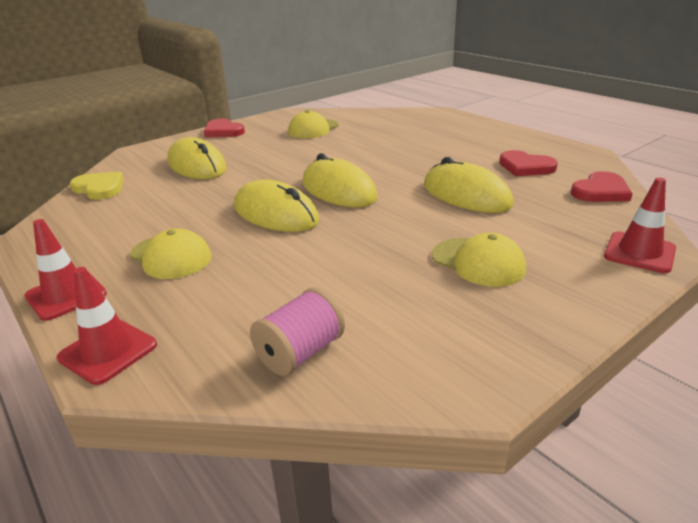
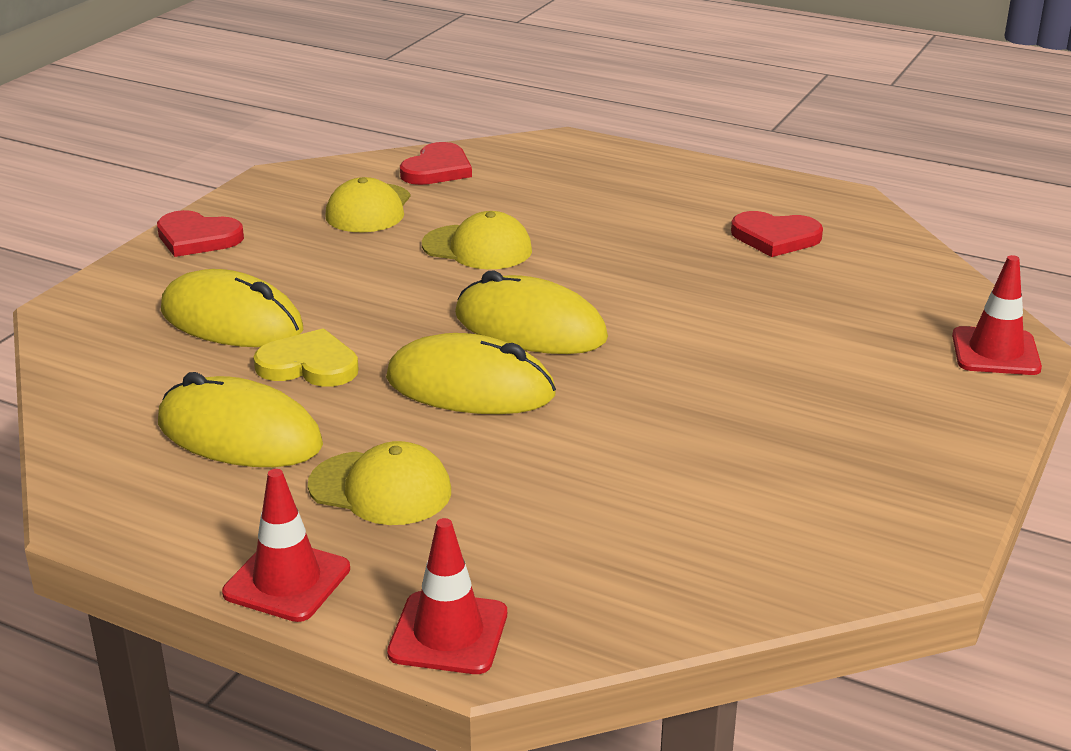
camera: 25 degrees left, 0 degrees up
yellow heart [70,172,124,200] -> yellow heart moved to [253,328,359,387]
pink spool [250,288,345,376] -> none
yellow mouse [424,157,514,213] -> yellow mouse moved to [158,372,323,467]
yellow cap [432,233,526,287] -> yellow cap moved to [422,211,532,269]
red heart [571,171,633,202] -> red heart moved to [400,142,472,185]

